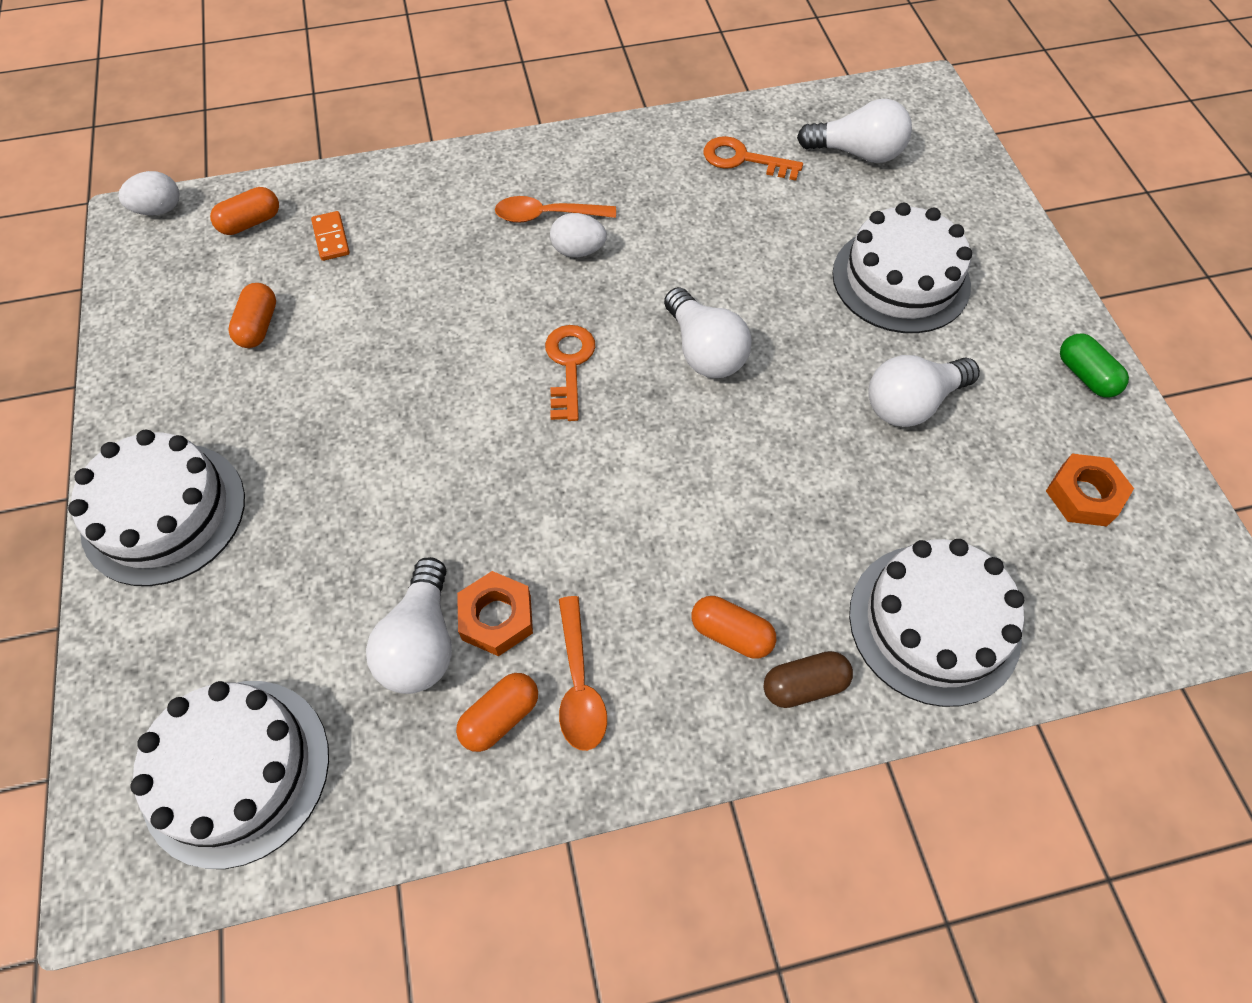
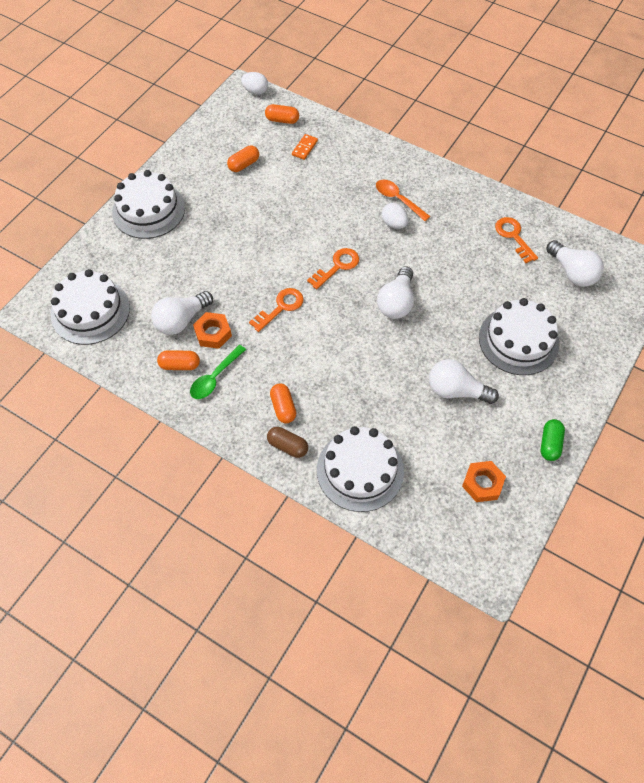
camera: 45 degrees right, 0 degrees up
orange spoon [559,596,607,751] -> green spoon [190,345,246,399]
none -> orange key [249,288,303,332]

